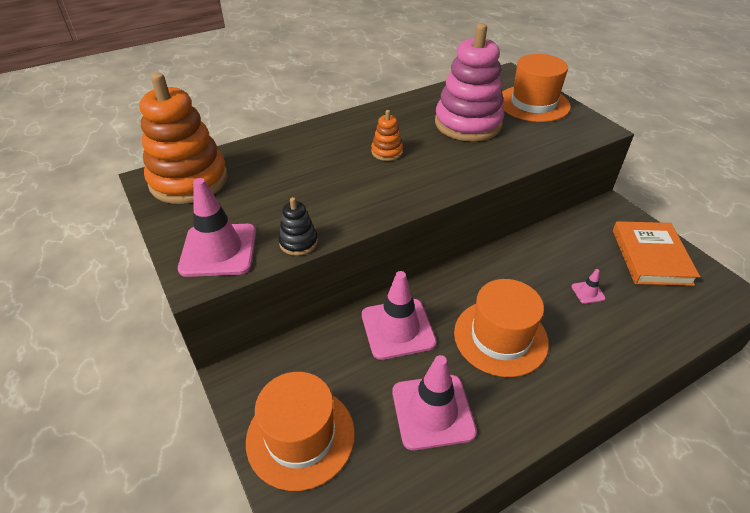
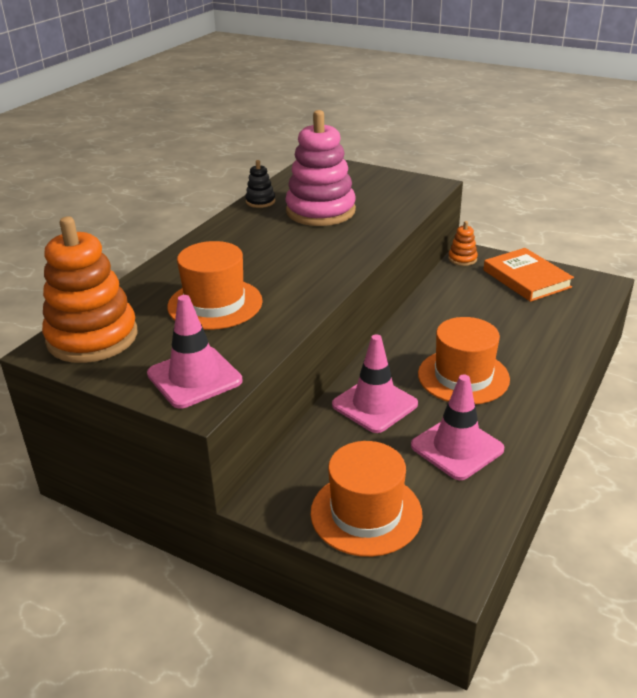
camera: 30 degrees left, 10 degrees down
black stacking toy [278,197,318,256] -> black stacking toy moved to [245,160,276,208]
orange stacking toy [371,110,403,161] -> orange stacking toy moved to [448,221,478,266]
orange hat [502,54,571,122] -> orange hat moved to [167,241,263,330]
pink traffic cone [571,269,605,304] -> none

